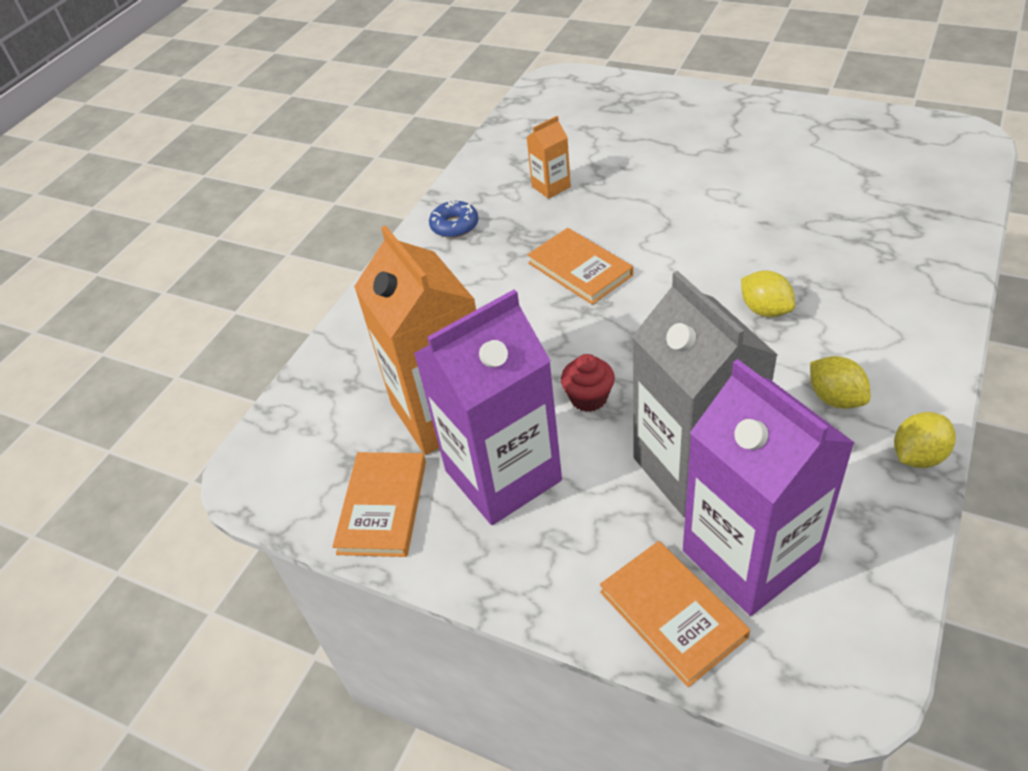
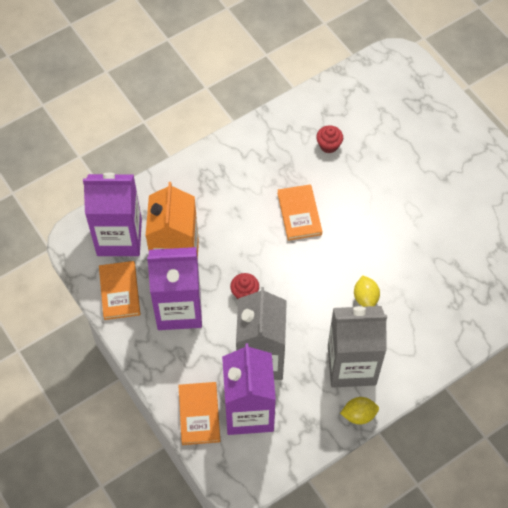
camera: 25 degrees right, 15 degrees up
orange book [332,452,426,557] -> orange book turned 45 degrees counterclockwise [99,261,140,320]
blue donut [429,201,478,238] -> none
orange carton [527,116,571,199] -> red cupcake [316,126,343,153]
yellow lemon [810,356,870,409] -> grey carton [328,306,387,387]
none -> purple carton [83,173,142,256]

